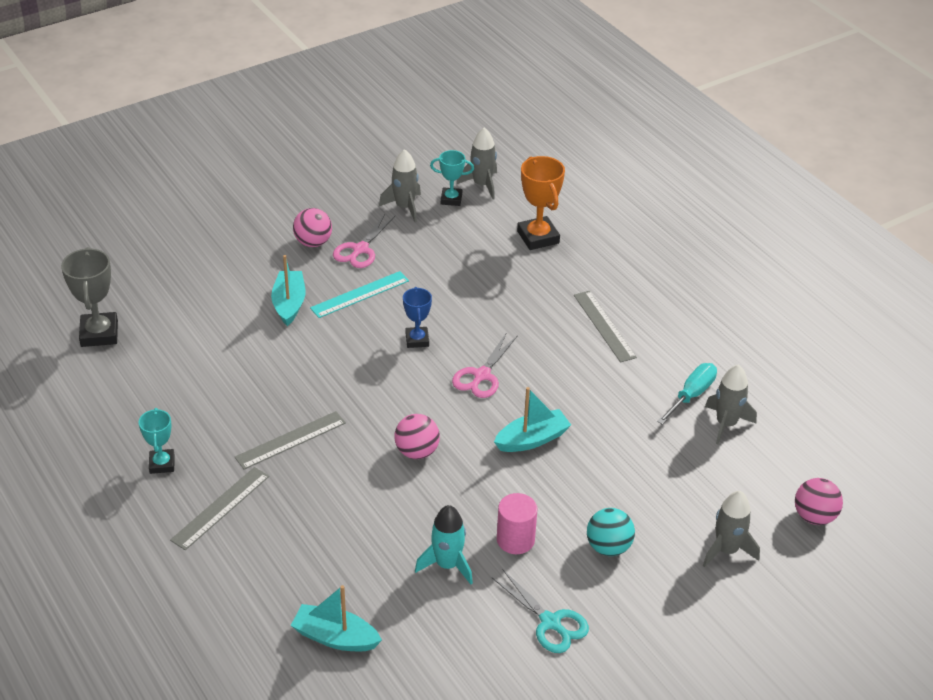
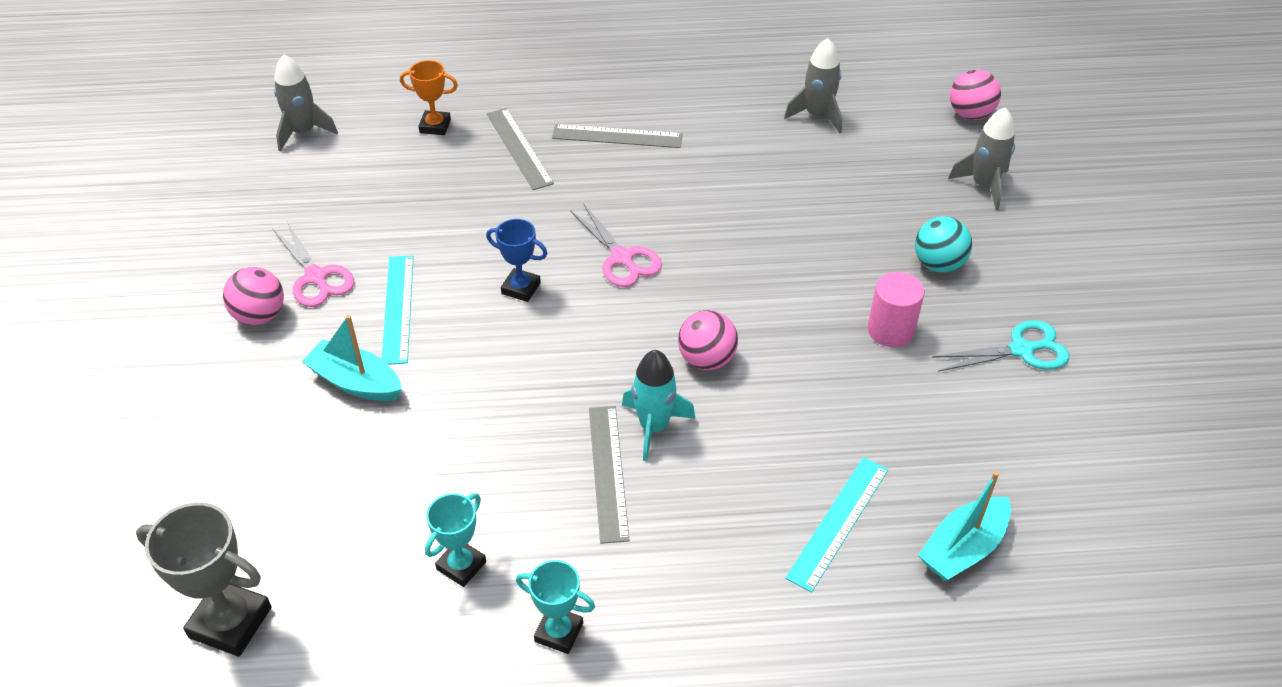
camera: 60 degrees left, 5 degrees up
grey ruler [170,467,269,550] -> grey ruler moved to [487,108,554,190]
grey rocket [379,149,421,222] -> none
turquoise rocket [415,505,473,585] -> turquoise rocket moved to [622,350,696,461]
turquoise trophy [430,150,474,206] -> turquoise trophy moved to [425,493,486,587]
turquoise boat [494,387,571,452] -> none
orange trophy [517,156,565,250] -> orange trophy [400,60,458,135], size x0.62
turquoise screwdriver [657,363,717,425] -> none
none -> turquoise ruler [785,457,888,592]

